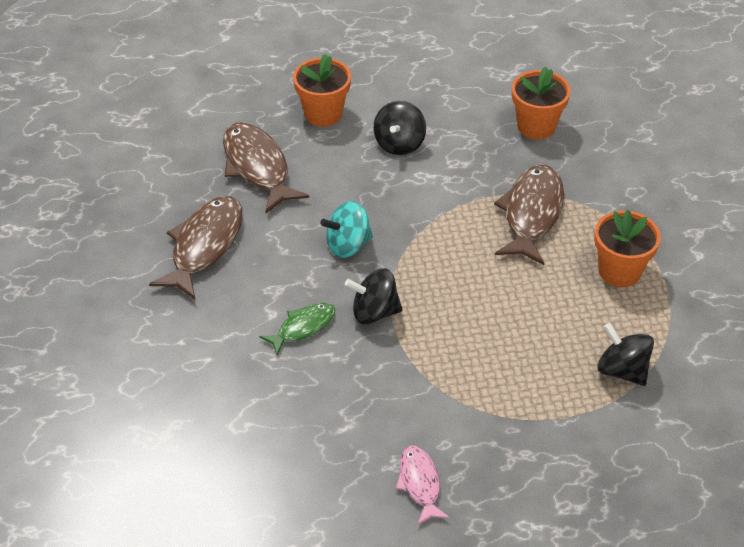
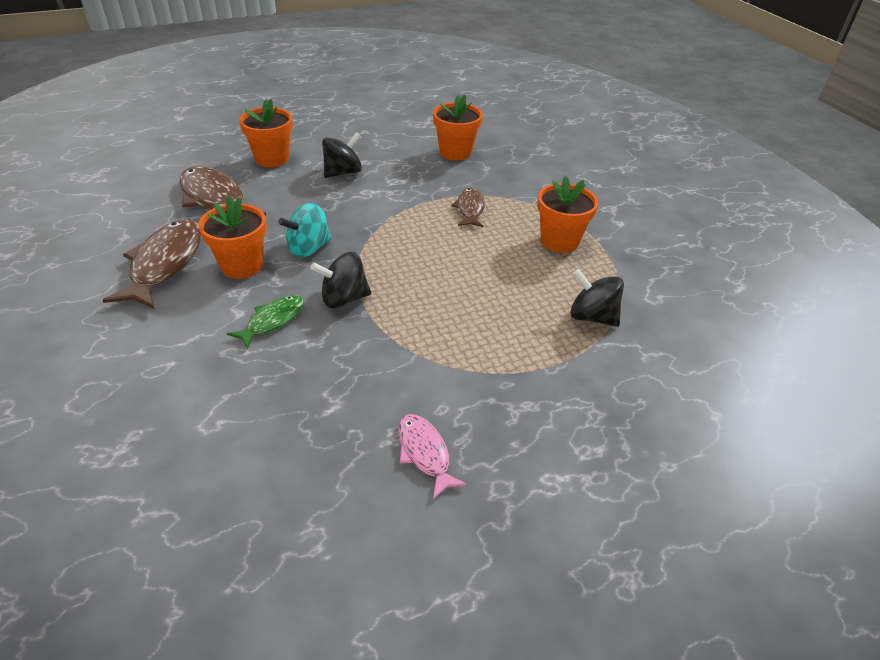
camera: 15 degrees left, 5 degrees down
black spinning top [373,101,426,155] -> black spinning top turned 135 degrees counterclockwise [322,132,362,178]
brown fish [494,165,564,265] -> brown fish [451,187,485,227], size x0.57
none -> orange flower pot [198,196,267,279]

